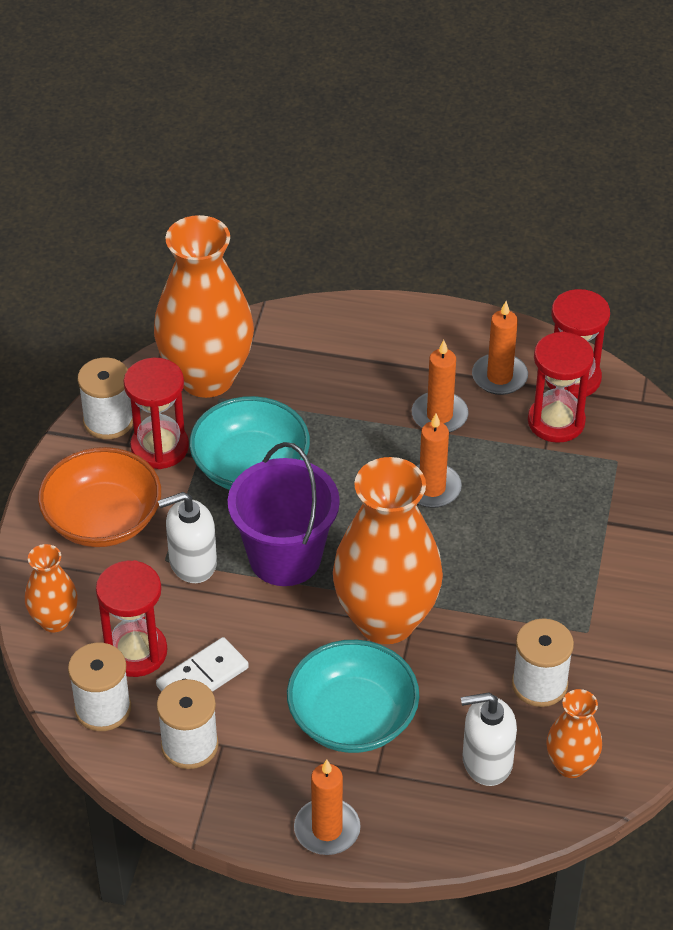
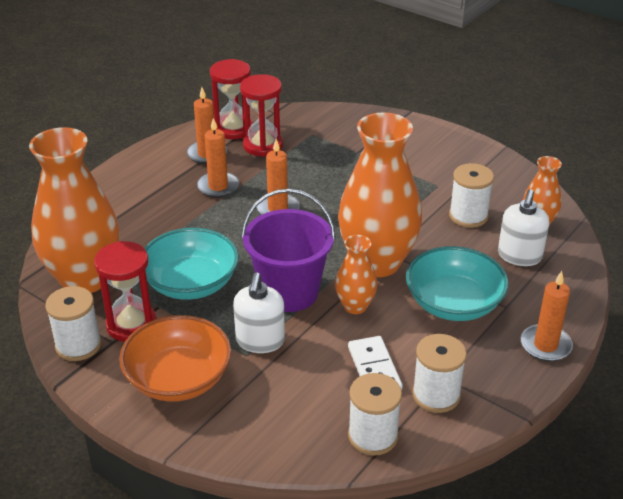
camera: 65 degrees left, 10 degrees down
orange vase [25,544,78,632] -> orange vase moved to [335,235,377,314]
red hourglass [96,560,167,677] -> none

